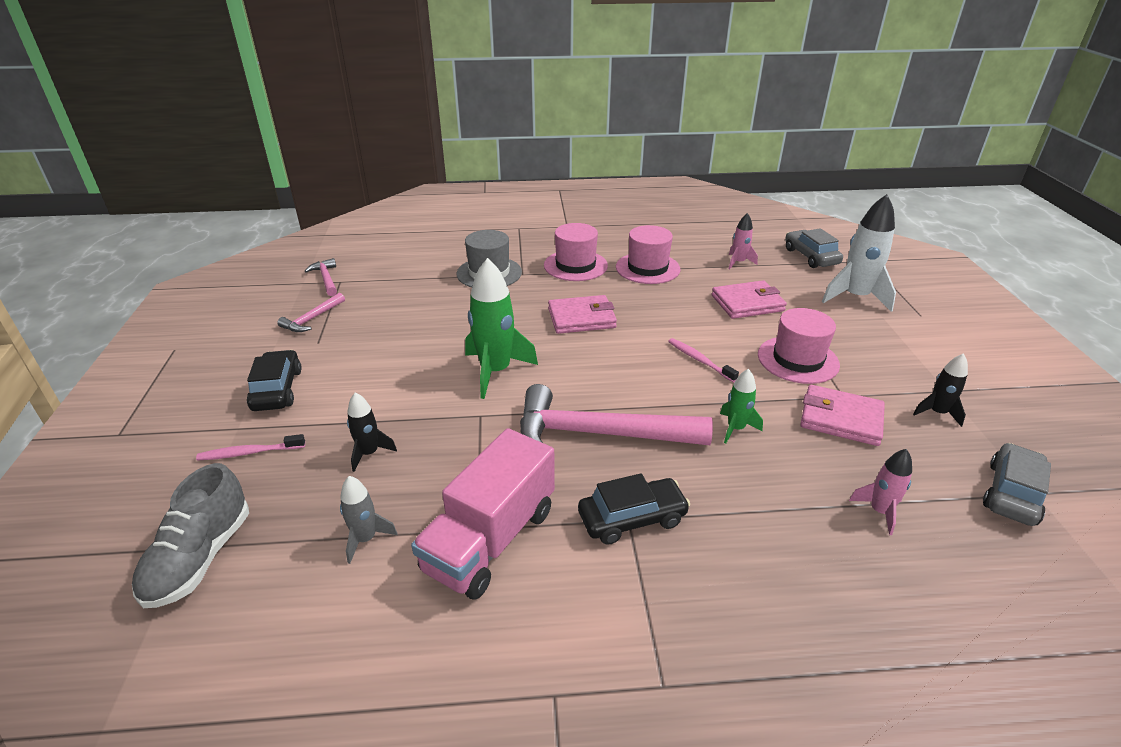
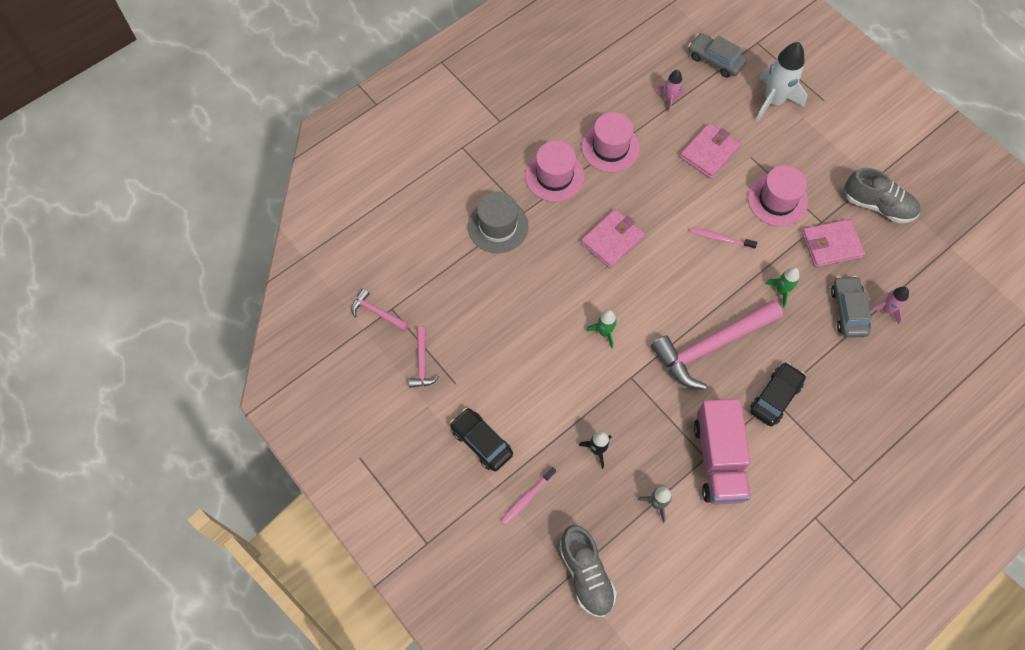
camera: 35 degrees left, 30 degrees up
green rocket [465,258,538,399] -> green rocket [586,310,617,348], size x0.53
black rocket [913,353,968,427] -> grey shoe [845,168,920,223]
grey car [983,443,1051,526] -> grey car moved to [831,276,872,338]

